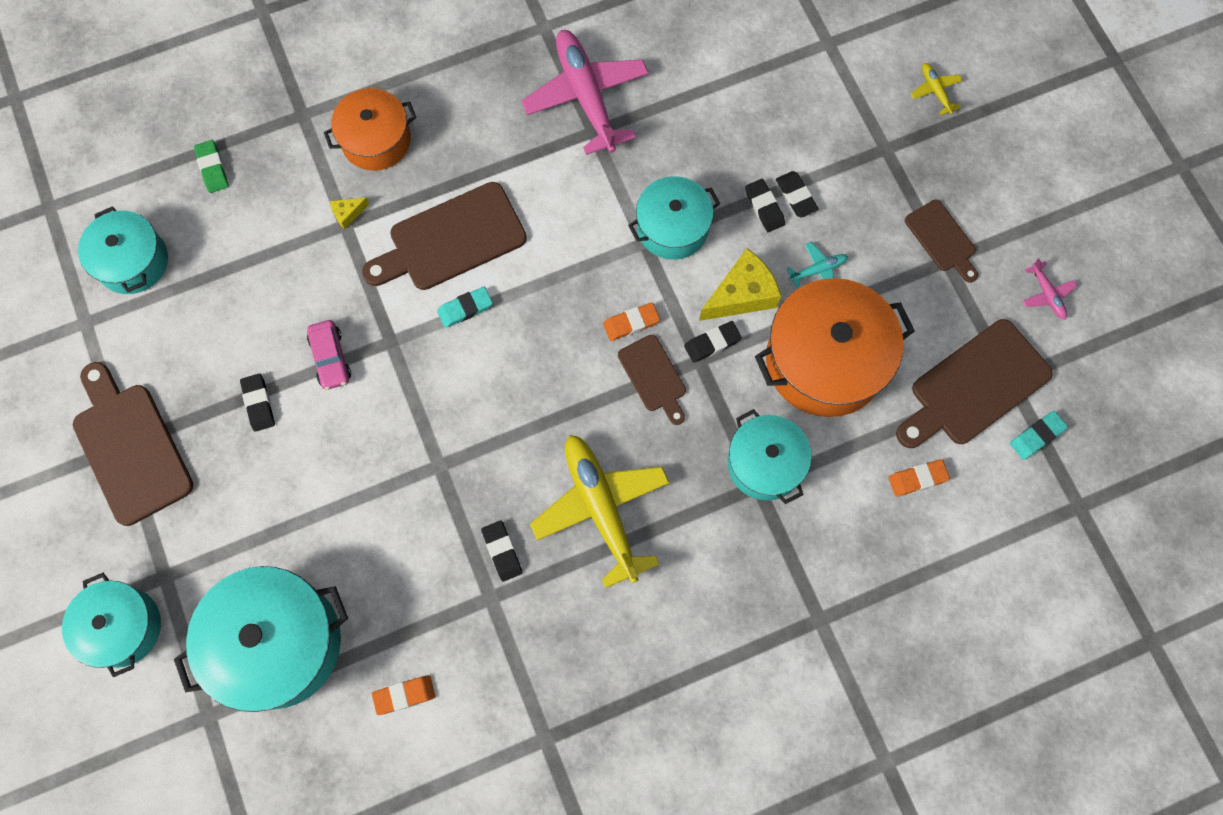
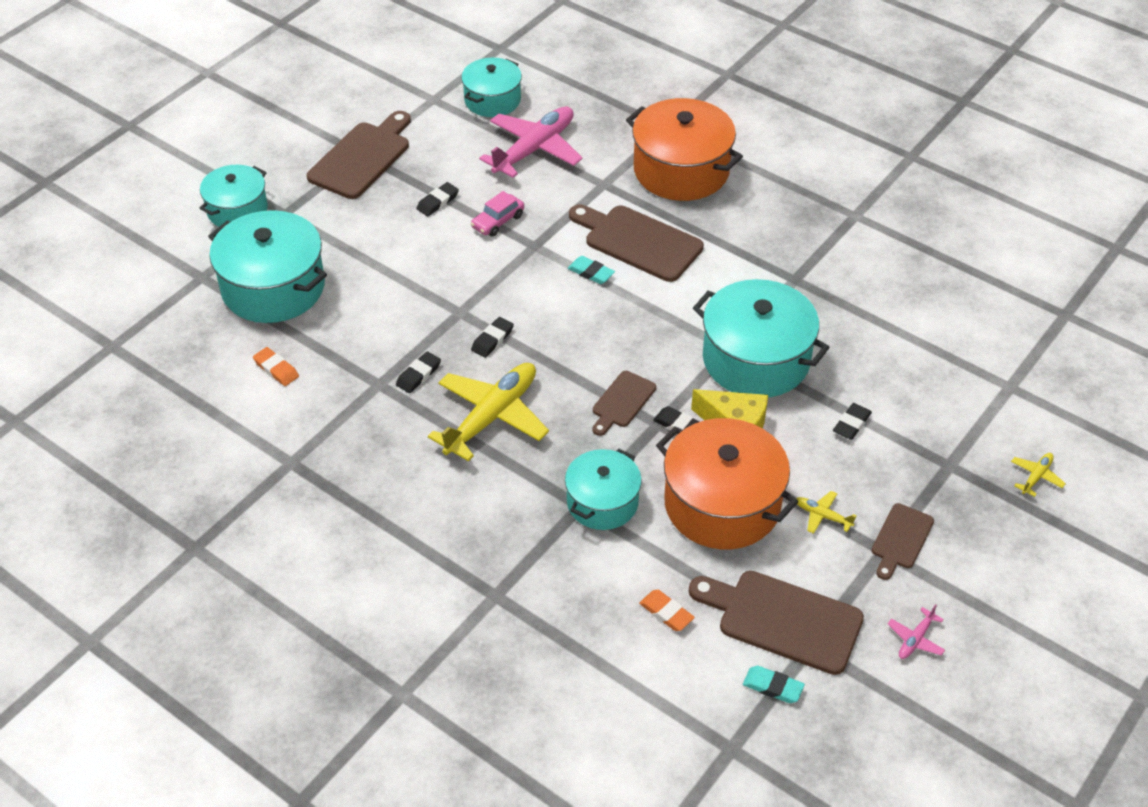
camera: 60 degrees right, 25 degrees down
green eraser [194,140,229,193] -> none
orange pot [324,88,417,171] -> orange pot [626,98,743,201], size x1.62
yellow cheese [330,198,369,229] -> none
pink plane [521,30,649,155] -> pink plane moved to [479,106,583,178]
orange eraser [603,302,660,341] -> none
turquoise pot [628,176,720,260] -> turquoise pot [693,279,830,397], size x1.62
black eraser [745,179,785,232] -> black eraser moved to [471,317,514,358]
turquoise plane [786,242,848,288] -> none
none -> yellow plane [796,491,856,534]

